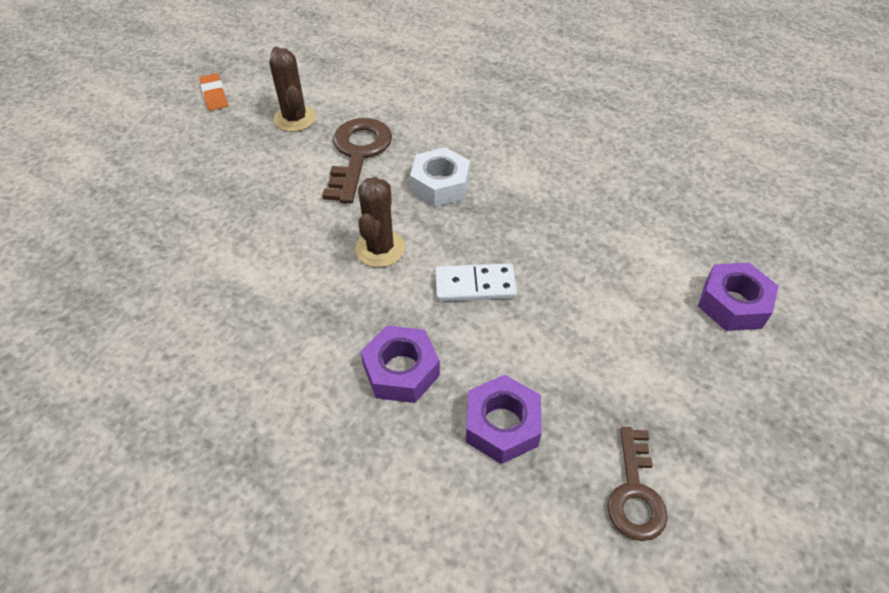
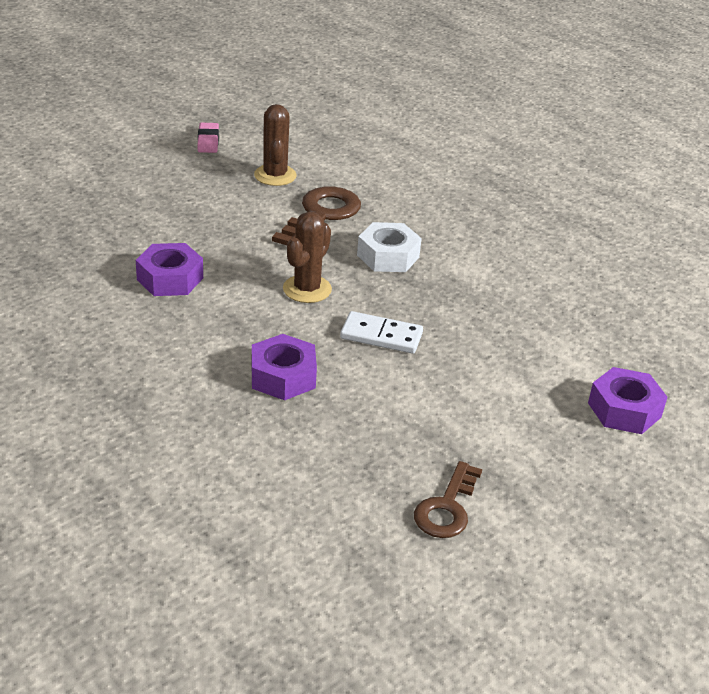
camera: 15 degrees right, 15 degrees down
orange eraser [199,73,228,111] -> pink eraser [197,123,219,153]
purple nut [466,375,542,464] -> purple nut moved to [136,243,203,296]

